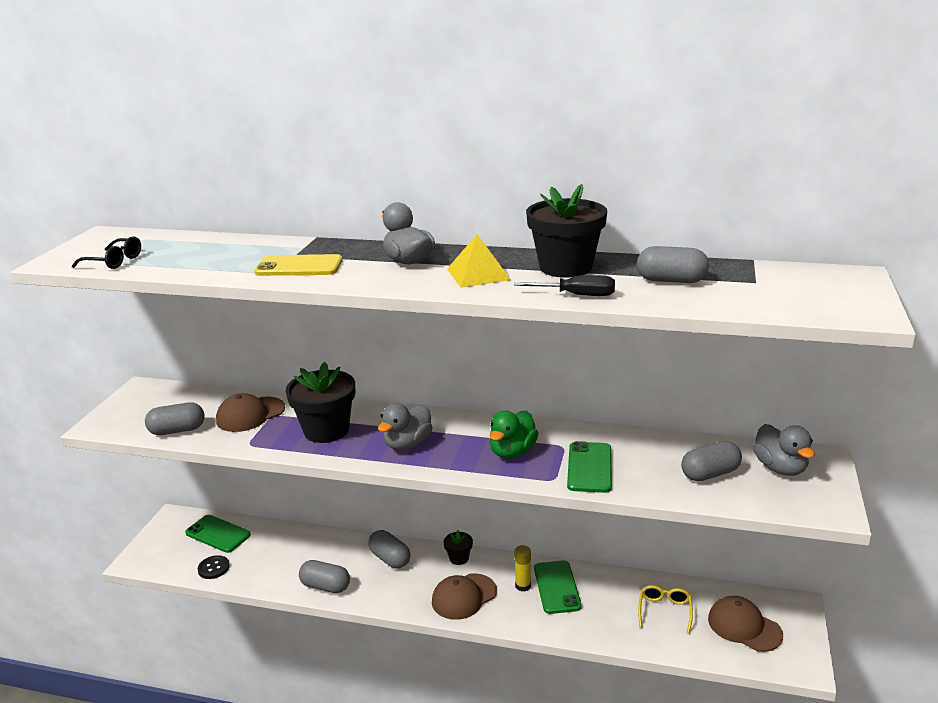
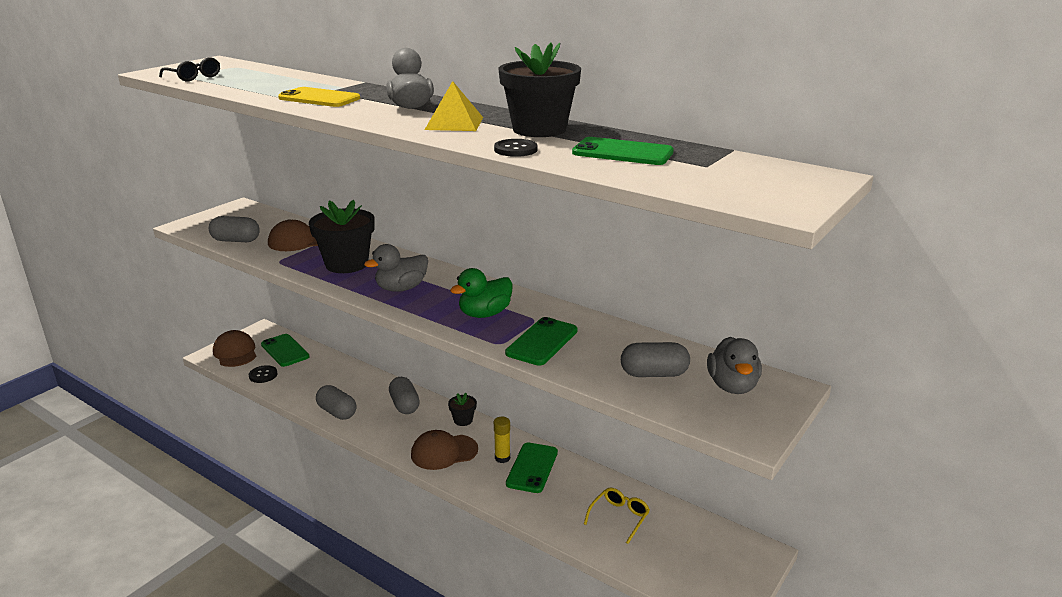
camera: 20 degrees right, 0 degrees up
black screwdriver [514,275,615,296] -> black button [494,139,538,157]
grey capsule [637,246,709,283] -> green phone [572,137,674,165]
brown cap [708,596,783,652] -> brown cap moved to [213,330,256,367]

